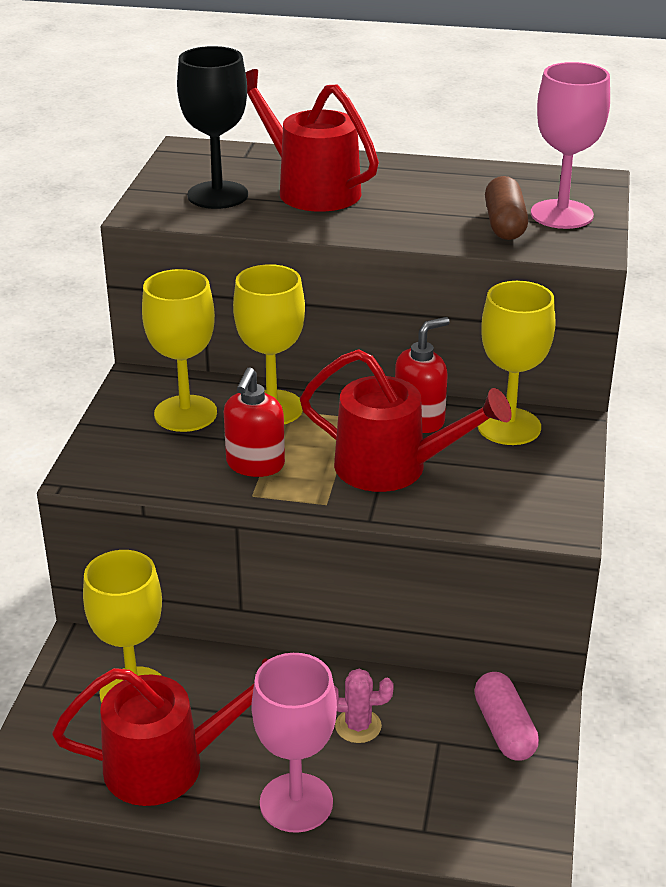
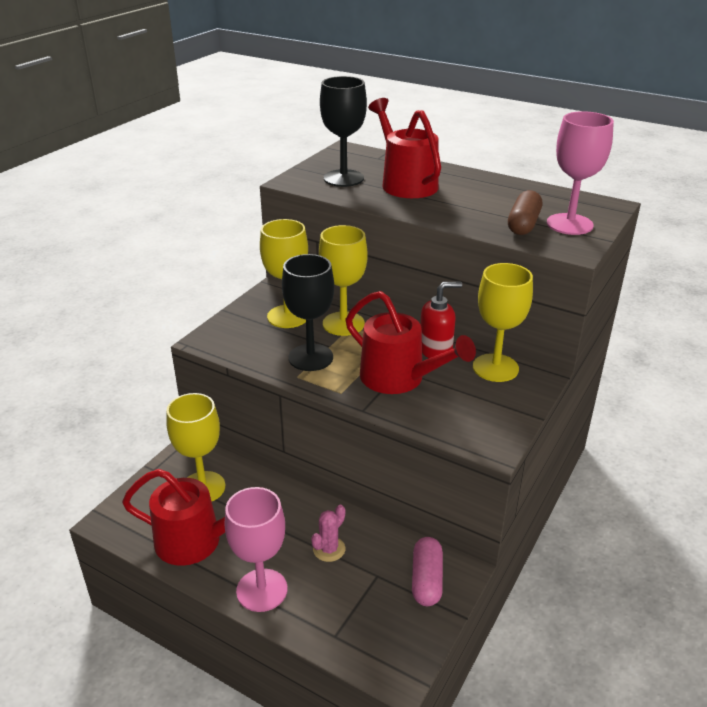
camera: 20 degrees right, 0 degrees up
red soap dispenser [224,367,285,477] -> black goblet [282,254,334,371]
pink cactus [334,669,394,743] -> pink cactus turned 75 degrees counterclockwise [311,505,345,562]

